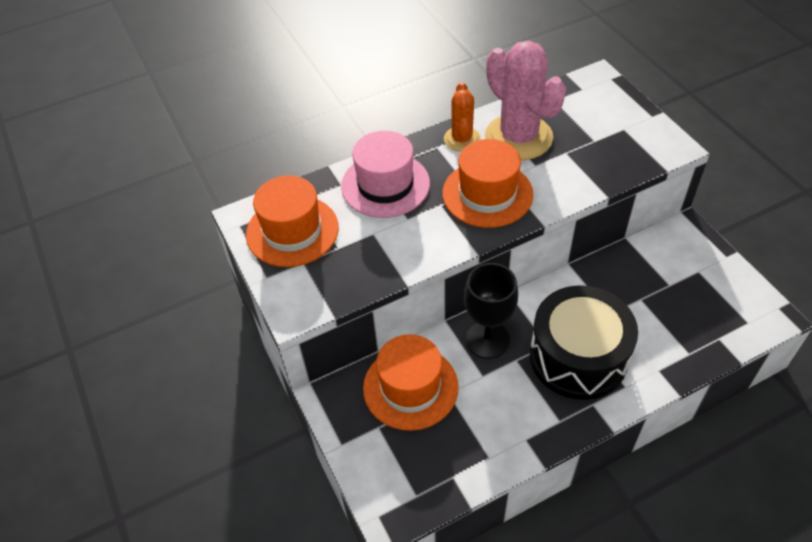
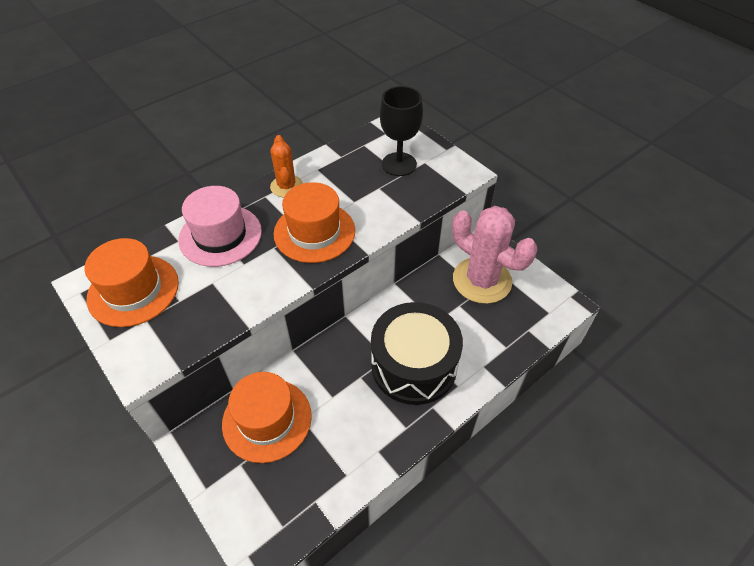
camera: 15 degrees left, 0 degrees up
black goblet [464,263,518,359] -> black goblet moved to [380,86,423,176]
pink cactus [485,40,566,160] -> pink cactus moved to [452,206,537,304]

